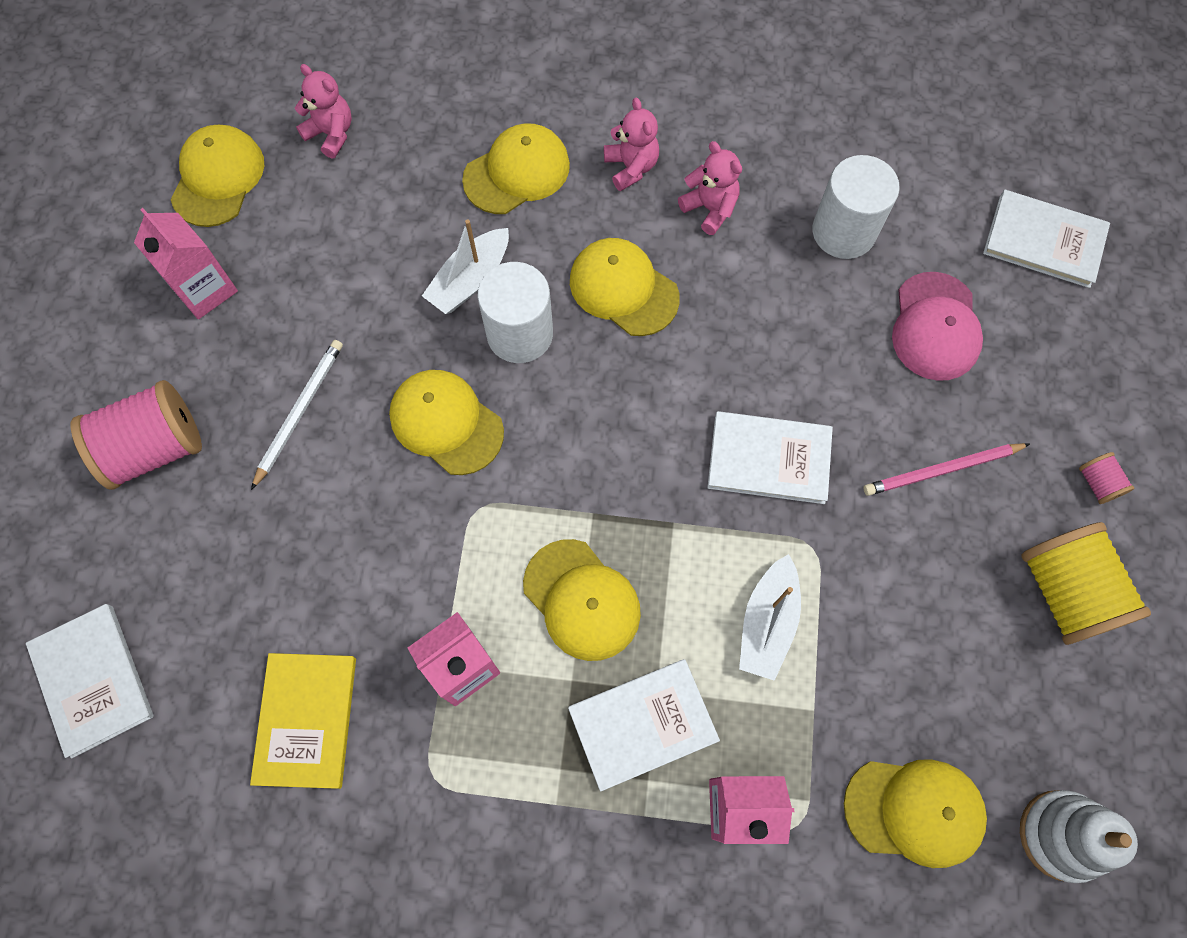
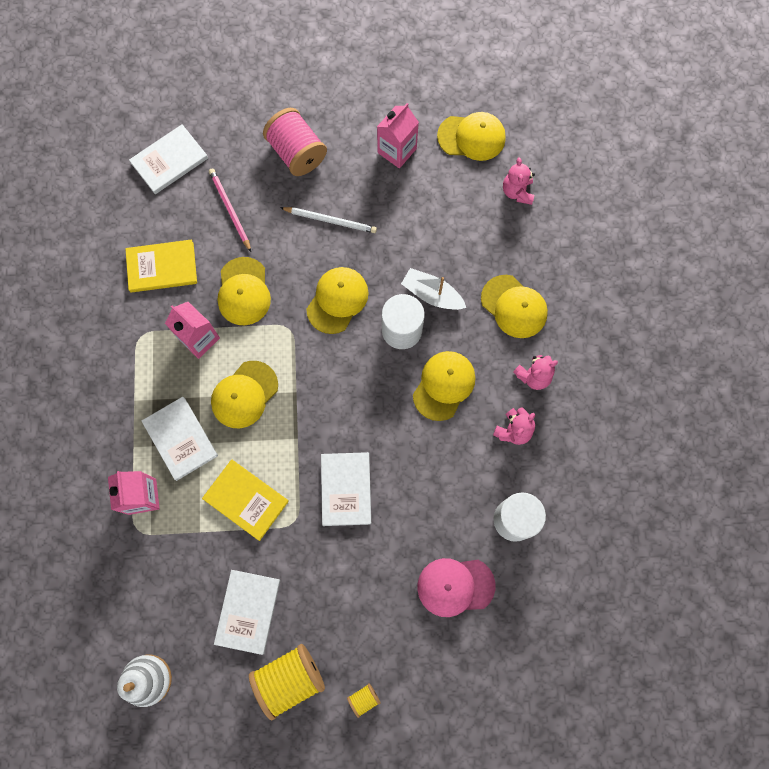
camera: 80 degrees right, 5 degrees up
pink teddy bear [295,64,352,159] -> pink teddy bear turned 150 degrees clockwise [503,157,535,205]
white boat [739,554,801,681] -> yellow book [202,460,289,541]
yellow cap [844,759,987,868] -> yellow cap moved to [218,257,271,325]
pink pencil [863,443,1030,496] -> pink pencil moved to [209,168,251,252]
white book [983,190,1110,288] -> white book moved to [214,570,280,655]
pink spool [1079,452,1135,504] -> yellow spool [347,683,381,718]

